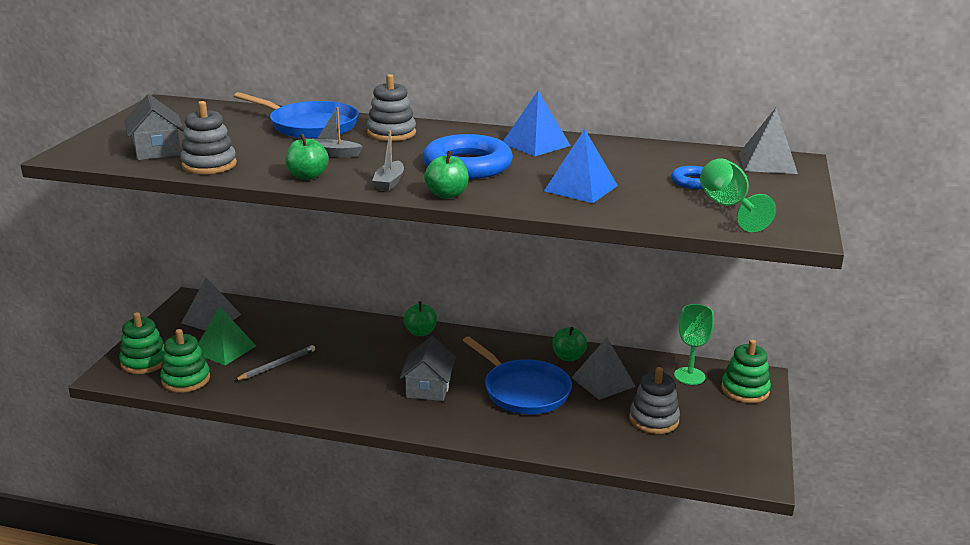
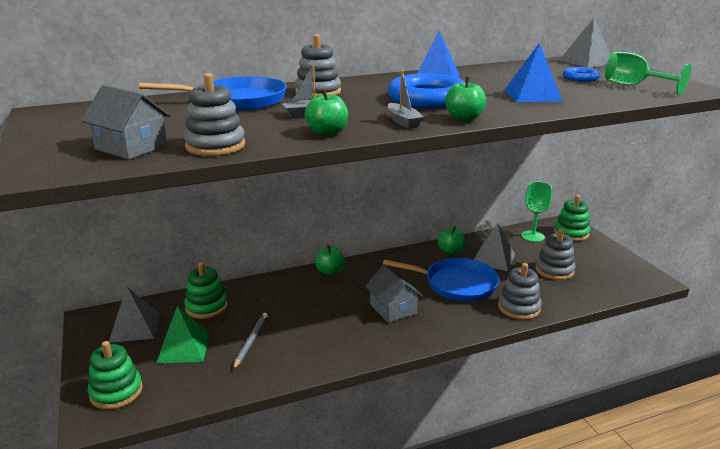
camera: 35 degrees left, 0 degrees up
green stacking toy [160,329,210,393] -> green stacking toy moved to [184,262,228,319]
none -> grey stacking toy [498,263,542,320]

